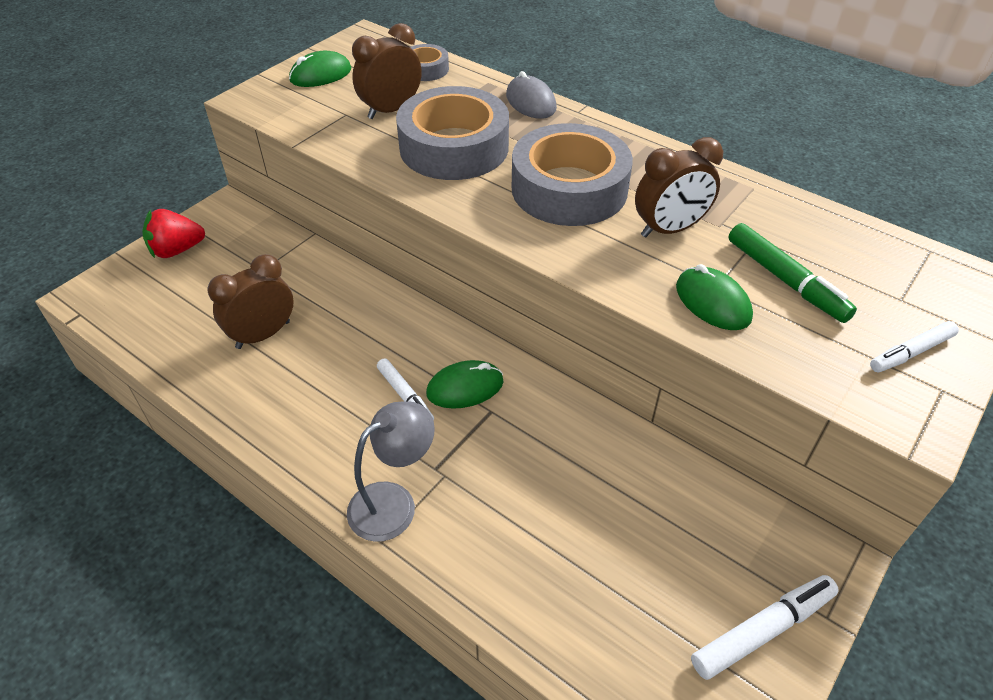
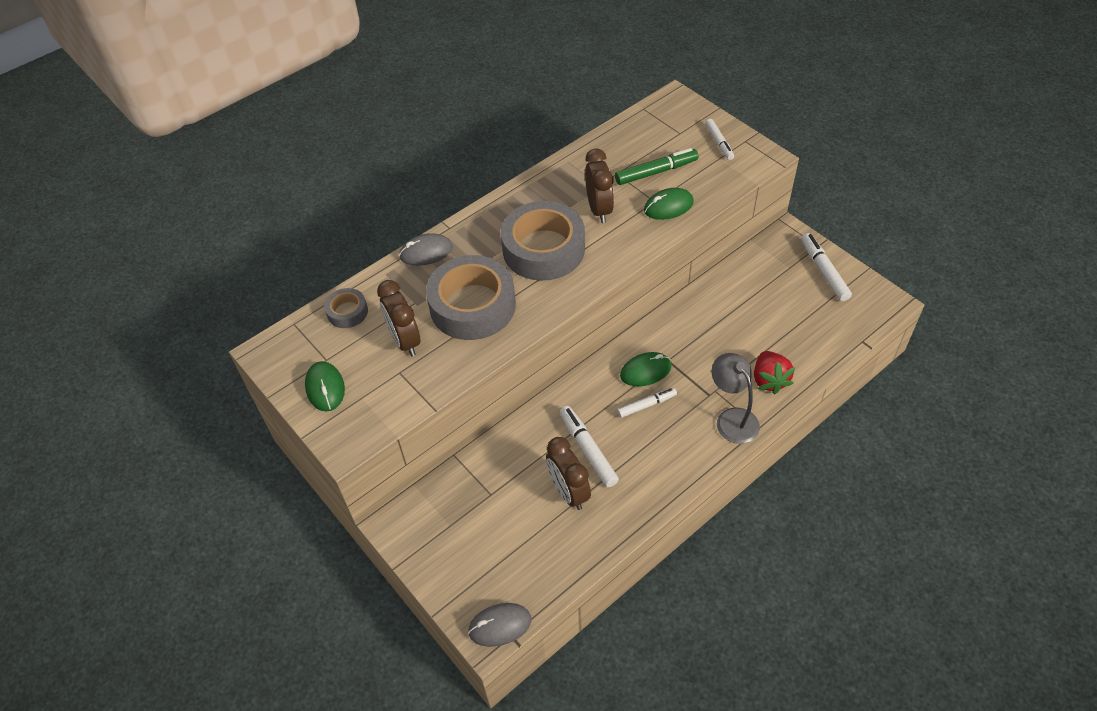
camera: 75 degrees left, 5 degrees up
red strawberry [142,209,205,258] -> red strawberry moved to [754,351,795,394]
green mouse [426,360,504,409] -> green mouse turned 75 degrees clockwise [620,352,671,386]
none -> grey mouse [468,603,531,647]
none -> white marker [560,406,619,487]

